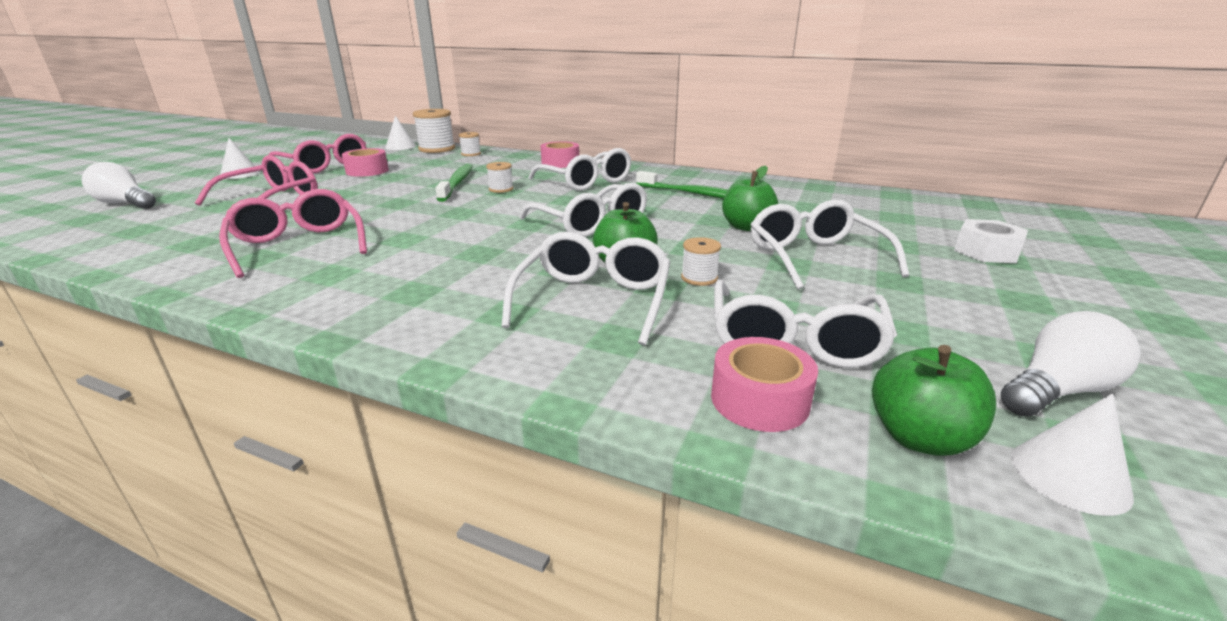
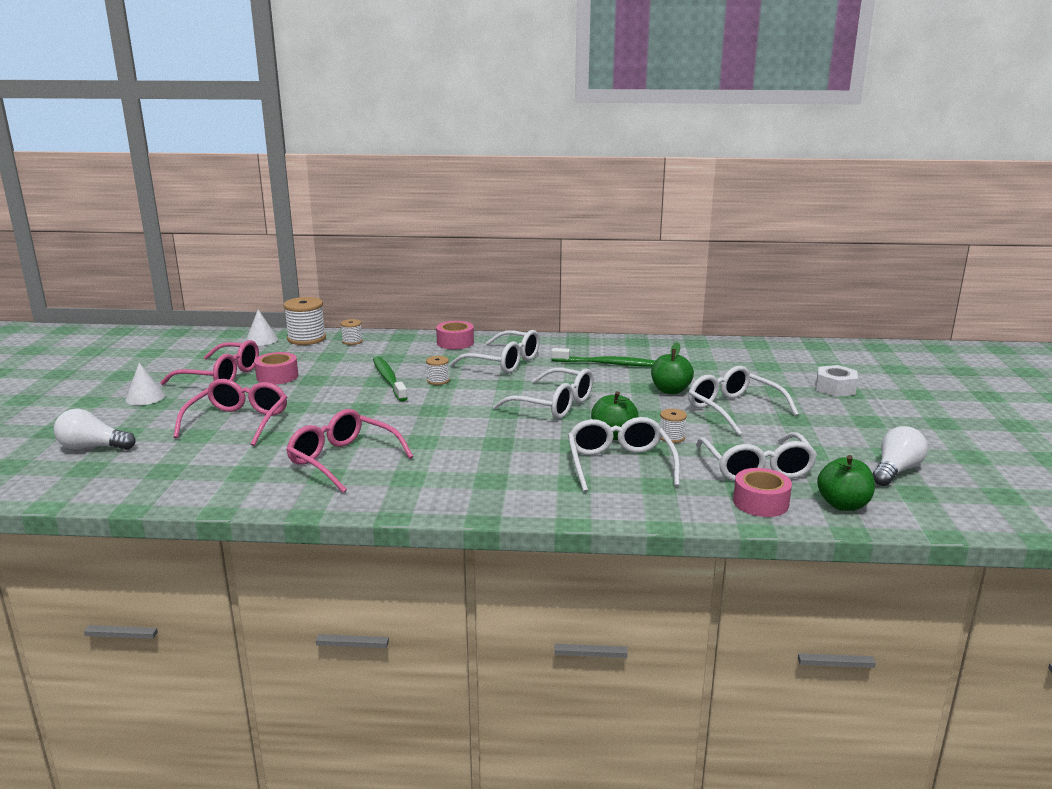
camera: 20 degrees left, 5 degrees down
white cone [1011,393,1134,516] -> none

